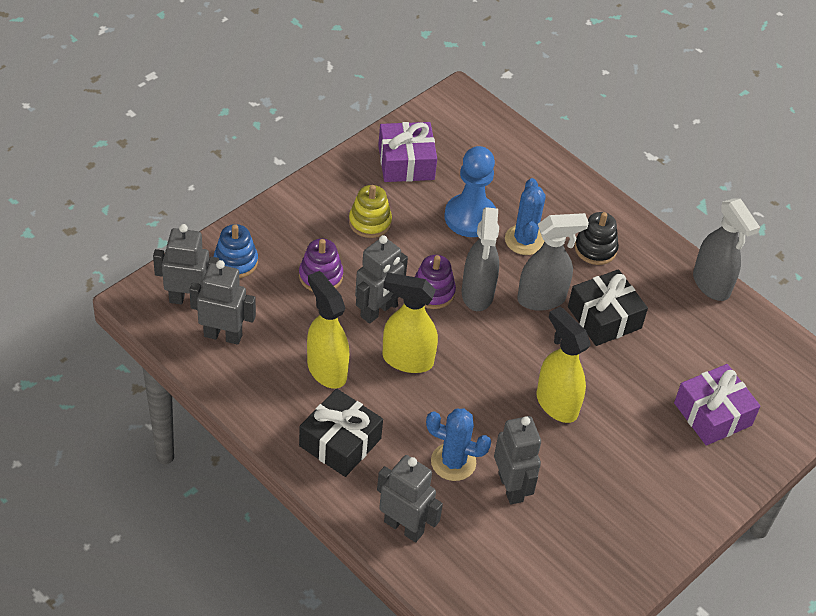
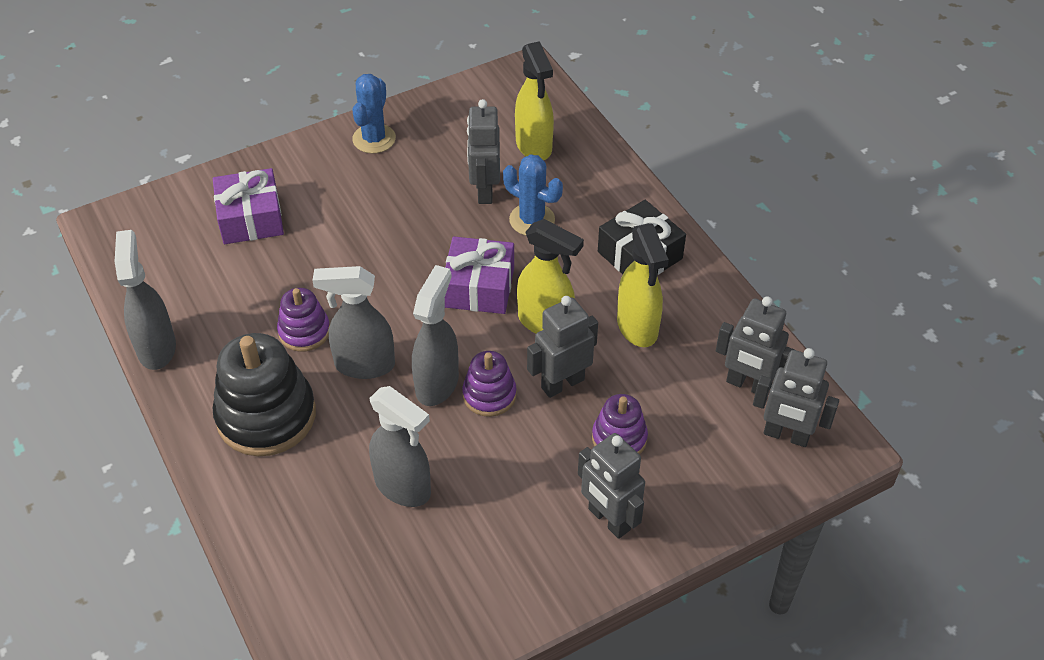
camera: 160 degrees left, 0 degrees up
blue stacking toy [214,224,258,278] -> none
yellow stacking toy [349,185,392,238] -> none
grey robot [377,455,443,542] -> grey robot moved to [578,433,645,539]
purple gift [378,122,437,182] -> purple gift moved to [445,237,514,314]
blue pawn [445,146,496,237] -> grey spray bottle [369,386,431,507]
blue cactus [505,178,546,255] -> blue cactus moved to [352,74,396,153]
yellow spray bottle [536,307,591,423] -> yellow spray bottle moved to [515,41,554,160]
black gift [568,269,648,346] -> purple stacking toy [277,288,330,352]
black stacking toy [575,212,619,265] -> black stacking toy [213,333,316,456], size x1.82

